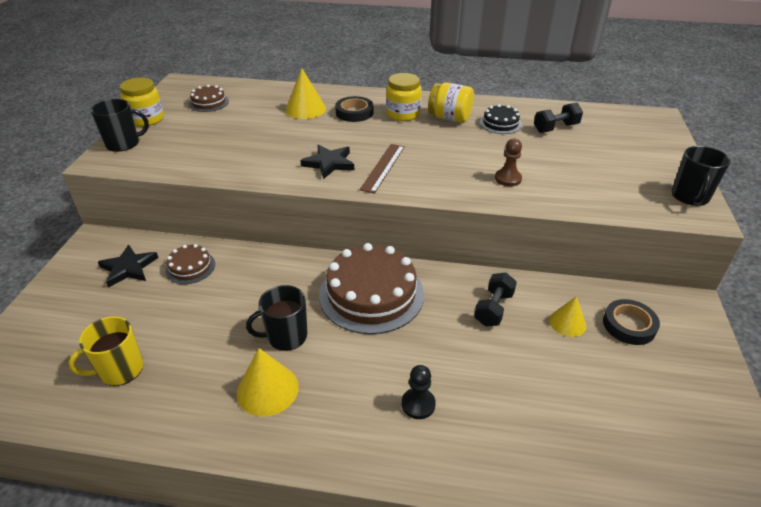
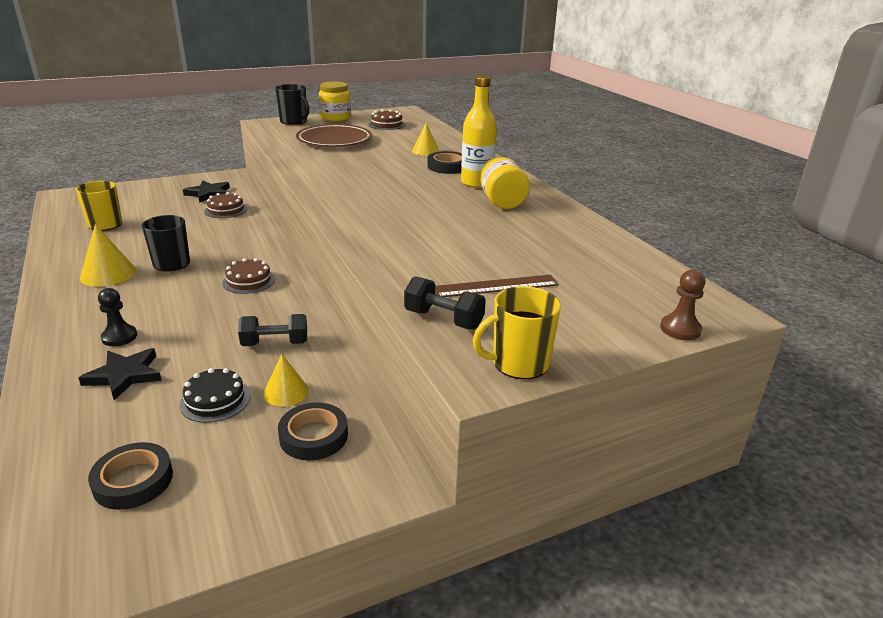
camera: 55 degrees right, 10 degrees down
yellow cone [285,68,326,119] -> yellow cone [412,123,440,156], size x0.66
black star [300,145,354,179] -> black star moved to [79,348,162,400]
brown cake [319,243,424,334] -> brown cake [223,258,275,294], size x0.49
brown ruler [359,144,405,194] -> brown ruler moved to [435,275,559,297]
yellow jar [386,73,422,121] -> yellow bottle [461,75,497,188]
black cake [480,104,522,134] -> black cake moved to [179,368,250,423]
brown pawn [495,138,522,186] -> brown pawn moved to [660,269,706,340]
black dumbbell [534,103,583,133] -> black dumbbell moved to [404,276,486,329]
black mug [672,146,730,206] -> yellow mug [473,286,561,380]
none -> black tape [88,442,173,510]
none -> brown plate [296,124,372,147]

